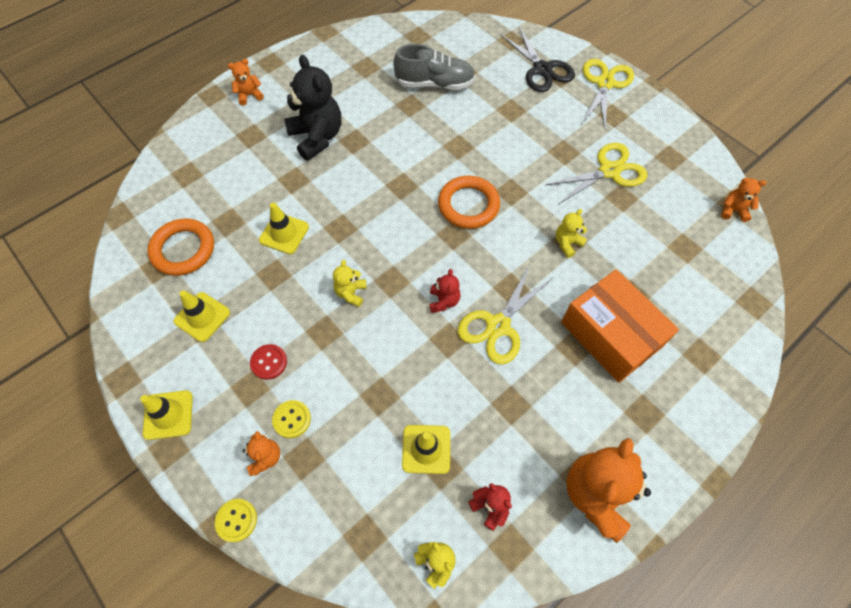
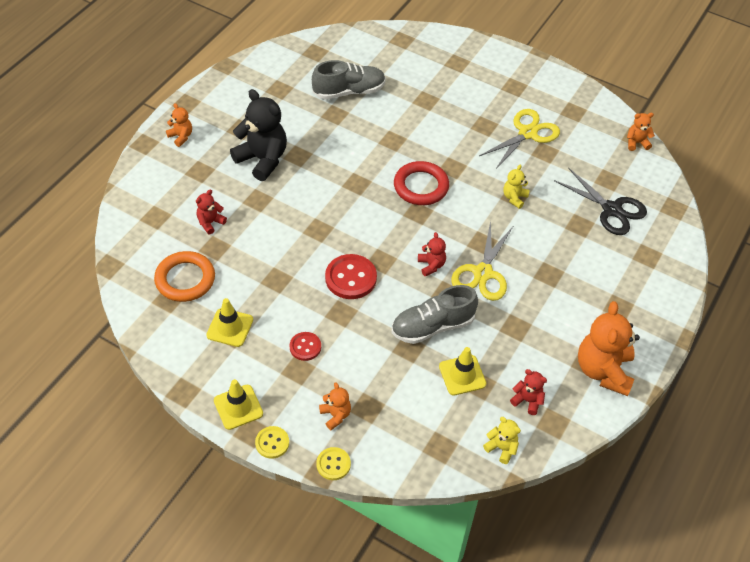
camera: 20 degrees left, 10 degrees down
orange teddy bear [228,59,264,106] -> orange teddy bear turned 90 degrees clockwise [166,103,192,147]
yellow traffic cone [259,203,309,254] -> none
yellow button [272,400,311,438] -> yellow button moved to [255,426,289,459]
yellow teddy bear [333,260,367,307] -> red button [325,254,377,299]
orange ring [438,176,500,229] -> red ring [394,161,449,205]
black scissors [501,27,575,92] -> black scissors moved to [554,167,647,235]
orange box [561,269,679,383] -> none
yellow scissors [582,59,634,131] -> none
none -> red teddy bear [196,189,227,234]
none -> grey shoe [391,285,478,344]

